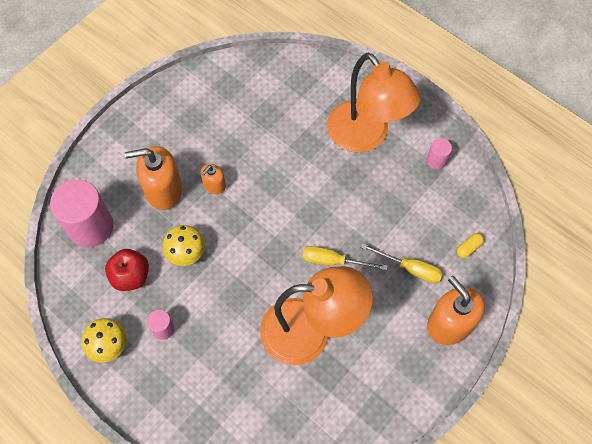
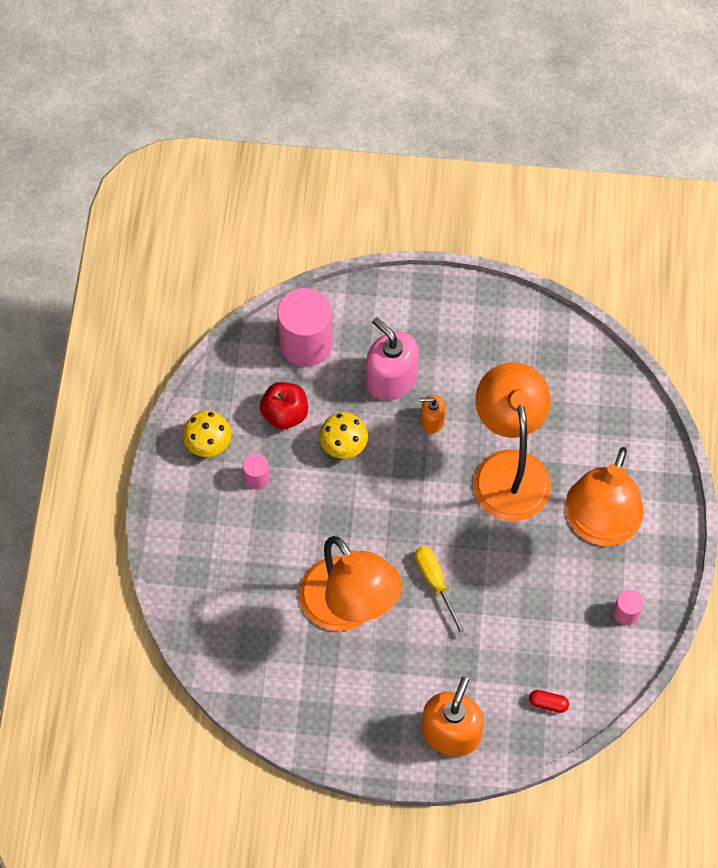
camera: 55 degrees right, 0 degrees up
orange soap dispenser [125,146,182,210] -> pink soap dispenser [366,317,419,400]
yellow screwdriver [361,243,443,283] -> none
yellow capsule [457,233,484,258] -> red capsule [529,690,569,713]
none -> orange lamp [474,362,551,521]

